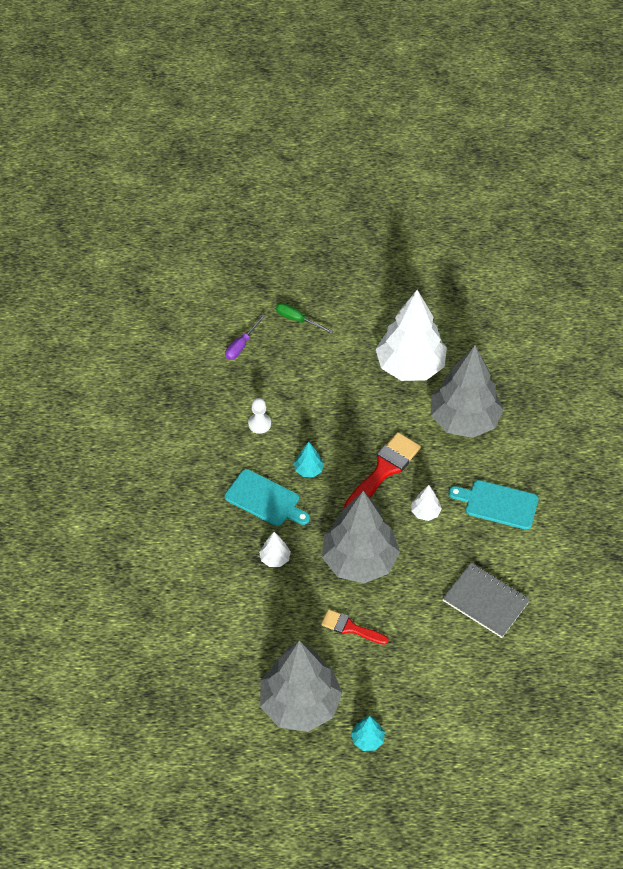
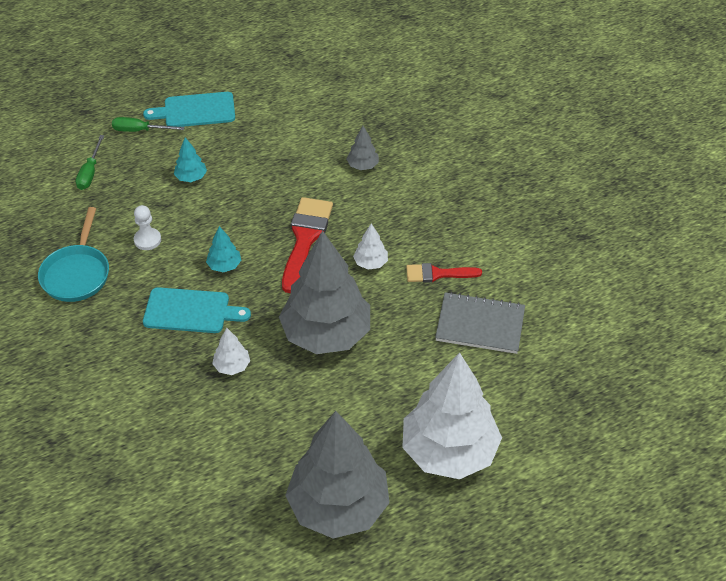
camera: 25 degrees left, 5 degrees down
purple screwdriver [225,314,266,360] -> green screwdriver [76,135,104,190]
red brush [321,609,389,645] -> red brush moved to [406,263,482,282]
turquoise tree [351,716,385,751] -> turquoise tree moved to [174,137,207,182]
white tree [376,290,447,381] -> white tree moved to [402,352,502,479]
grey tree [431,345,504,438] -> grey tree [347,126,379,170], size x0.40
turquoise cutting board [449,480,539,530] -> turquoise cutting board moved to [143,92,235,127]
none -> turquoise pan [38,207,109,302]

